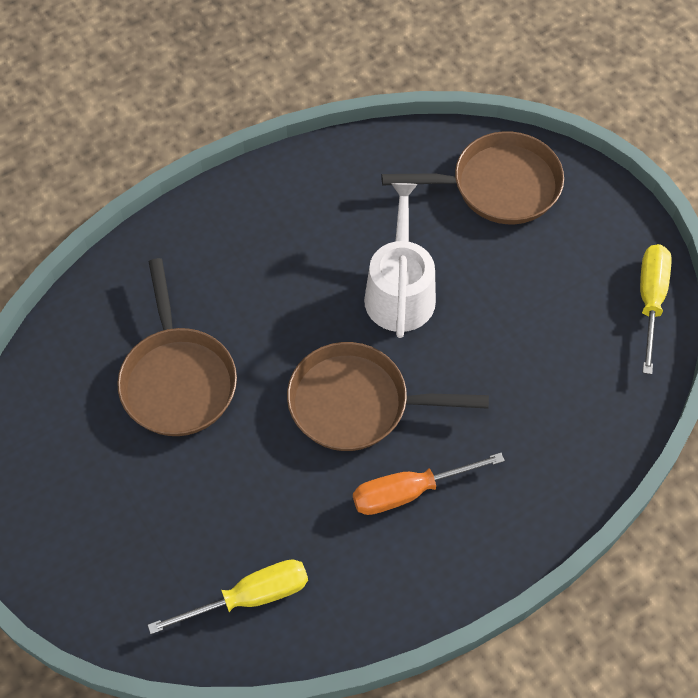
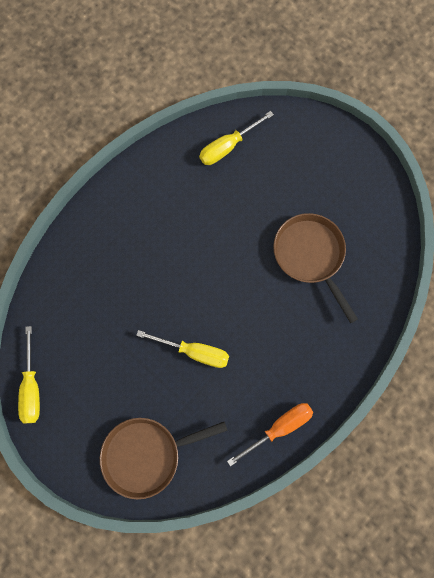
camera: 165 degrees right, 15 degrees up
brown pan [287,342,489,451] -> none
orange screwdriver [353,453,505,515] -> orange screwdriver moved to [227,403,313,466]
white watering can [364,183,436,338] -> yellow screwdriver [136,330,229,368]

